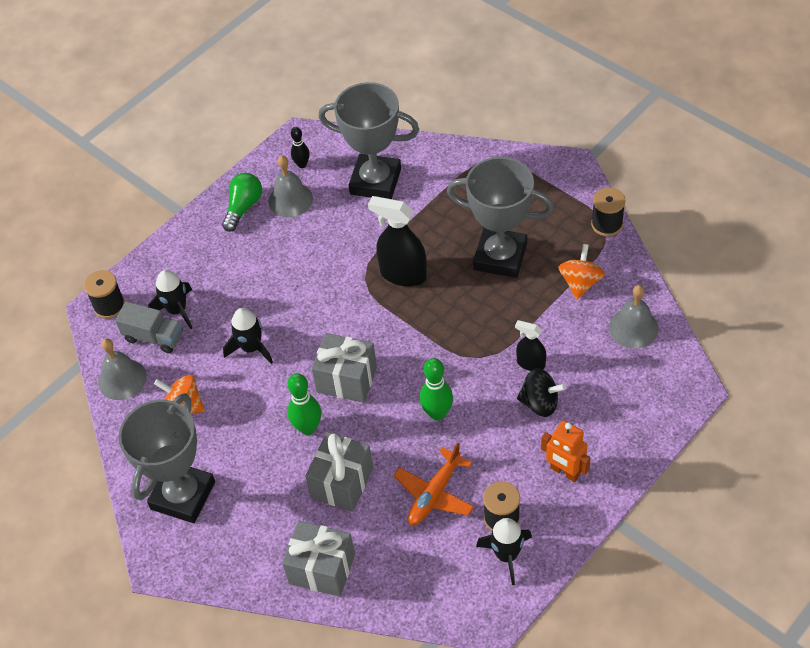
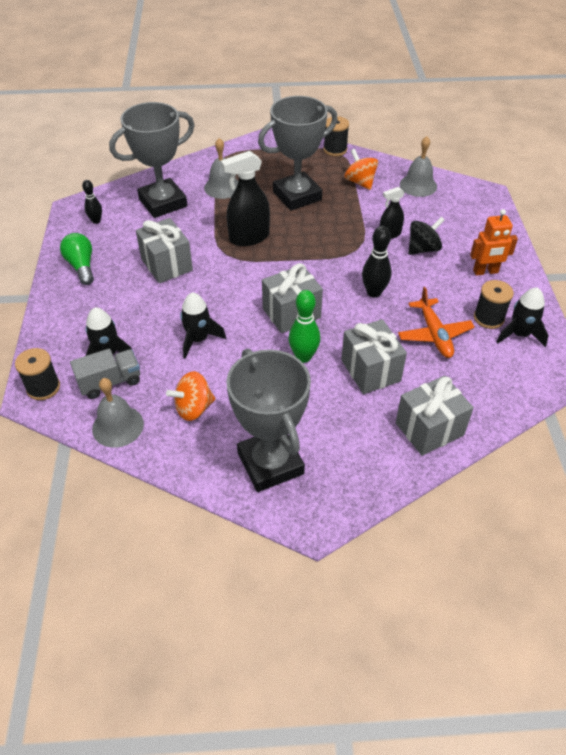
camera: 50 degrees left, 5 degrees down
grey bell [268,156,313,217] -> grey bell moved to [204,138,238,199]
green bowling pin [420,358,453,420] -> black bowling pin [362,226,392,298]
none -> grey gift [136,218,193,283]

